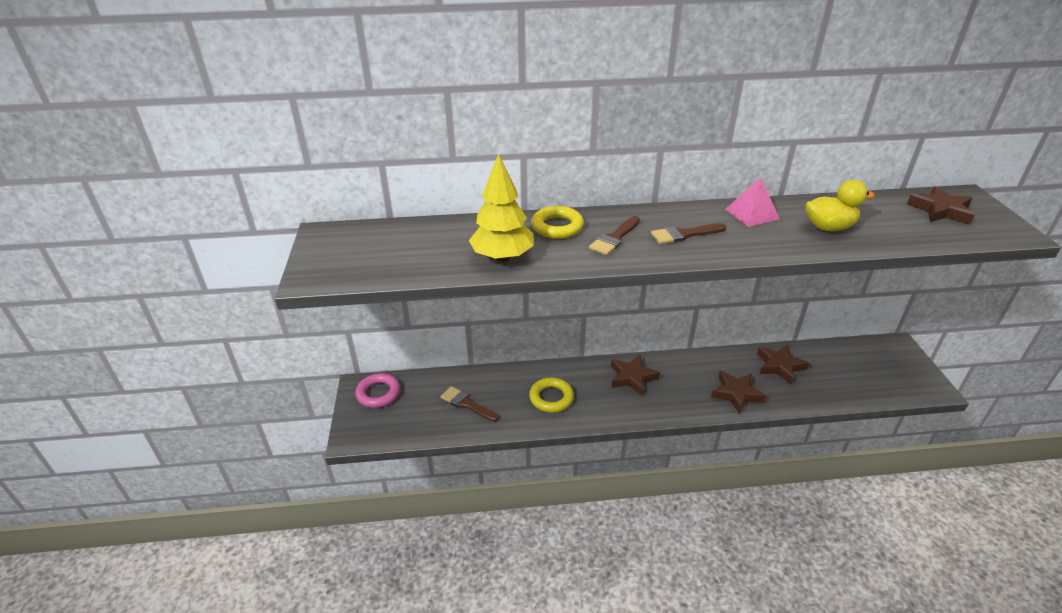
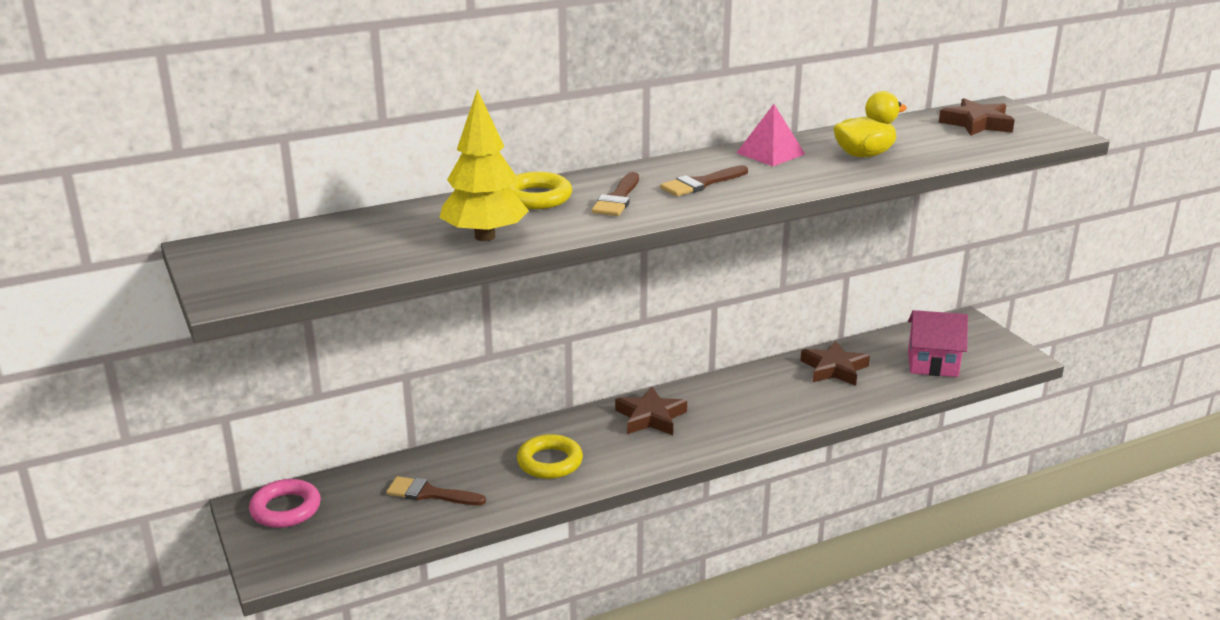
camera: 20 degrees left, 10 degrees down
brown star [711,371,766,414] -> none
none -> pink house [908,310,968,377]

